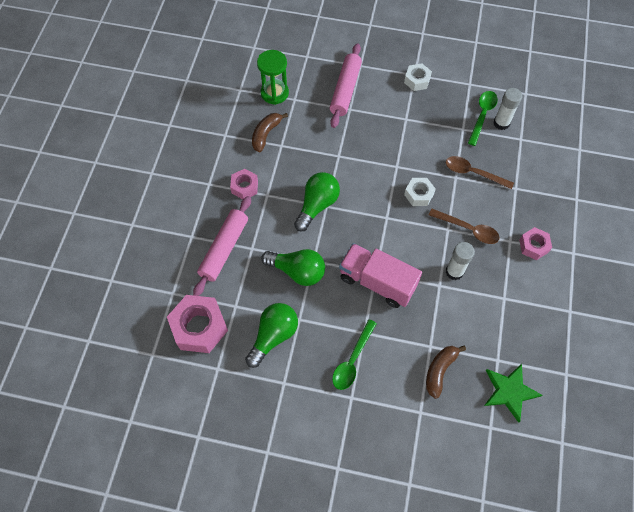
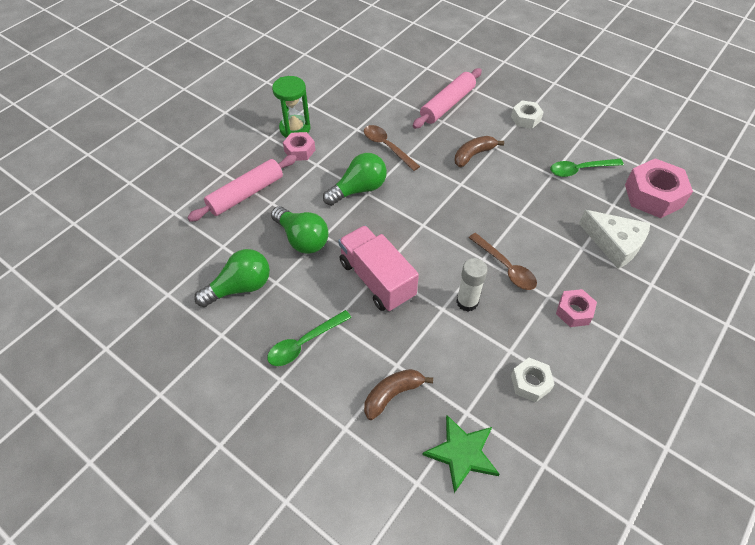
camera: 25 degrees right, 10 degrees down
pink nut [167,295,228,353] -> pink nut moved to [625,158,693,218]
brown banana [252,113,288,152] -> brown banana moved to [454,136,504,167]
green hourglass [257,50,289,105] -> green hourglass moved to [272,76,310,138]
white nut [404,178,436,206] -> white nut moved to [511,358,555,402]
brown spoon [446,156,514,189] -> brown spoon moved to [364,125,420,171]
green spoon [468,91,498,146] -> green spoon turned 150 degrees counterclockwise [550,159,624,177]
white glue stick [493,88,522,130] -> none
none -> white cheese [579,210,650,269]

